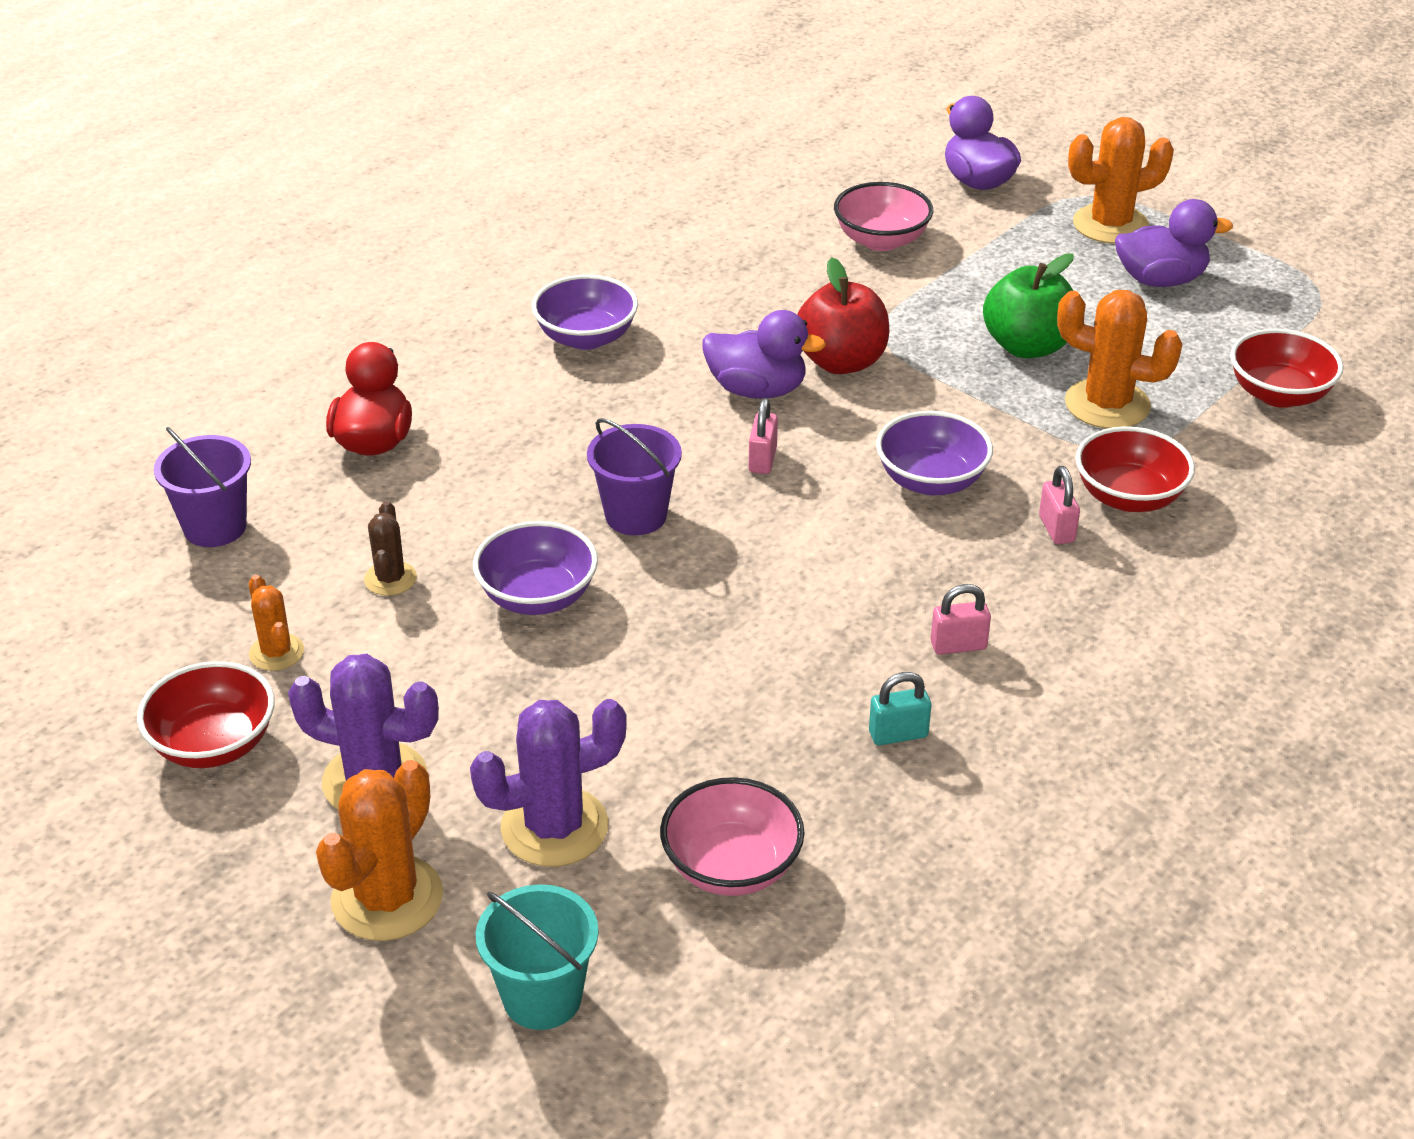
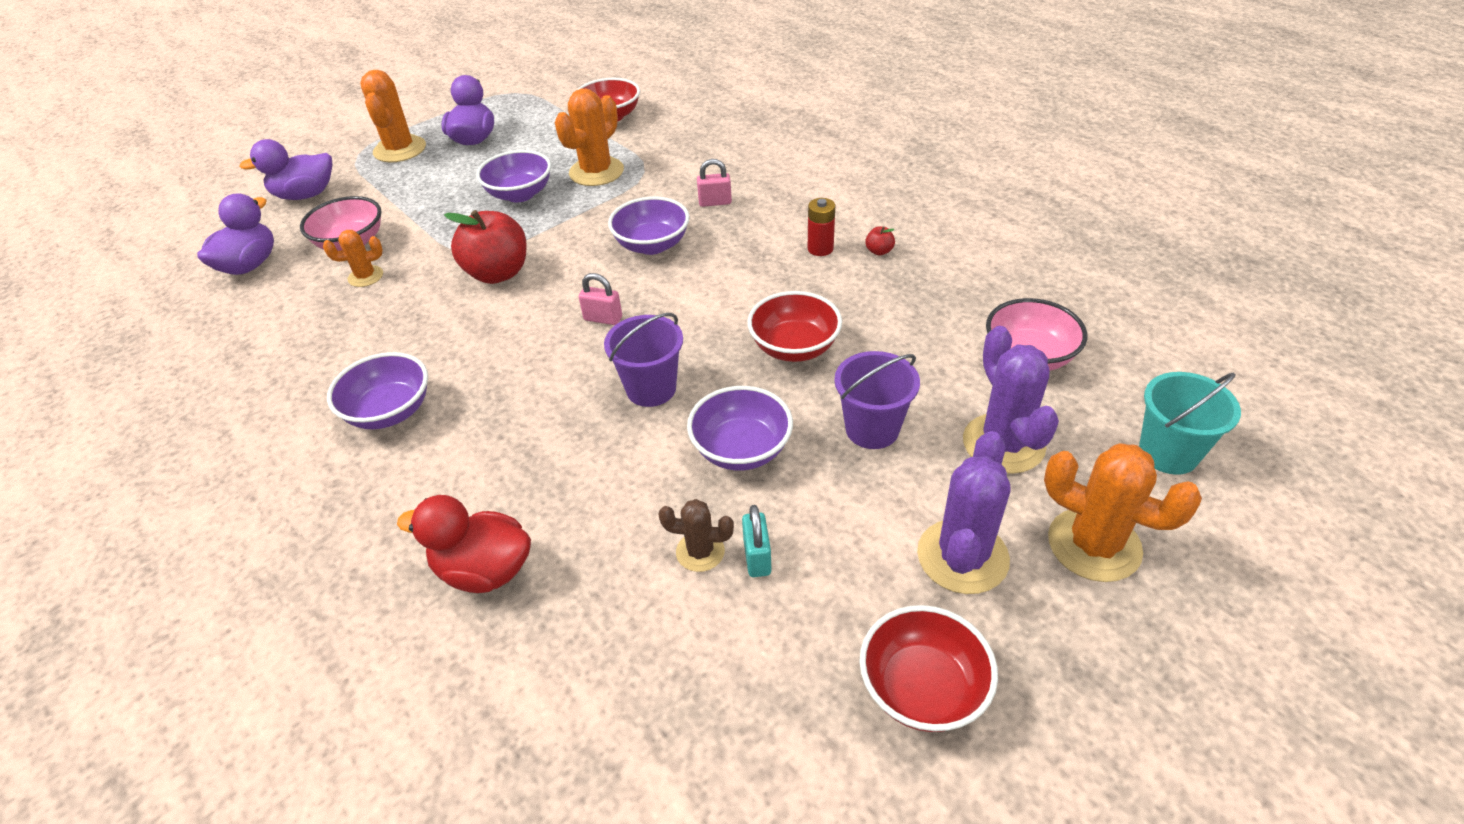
camera: 80 degrees left, 5 degrees up
purple bucket [154,427,251,547] -> purple bucket moved to [834,351,920,449]
orange cactus [249,575,304,671] -> orange cactus moved to [323,230,383,287]
purple duck [702,310,826,399] -> purple duck moved to [197,193,274,275]
turquoise padlock [869,672,931,745] -> turquoise padlock moved to [742,505,771,577]
pink padlock [931,584,991,655] -> red battery [808,198,835,256]
green apple [983,253,1074,358] -> purple bowl [476,150,551,202]
red bowl [1075,426,1195,512] -> red bowl moved to [747,291,842,362]
none -> red apple [865,226,895,255]

